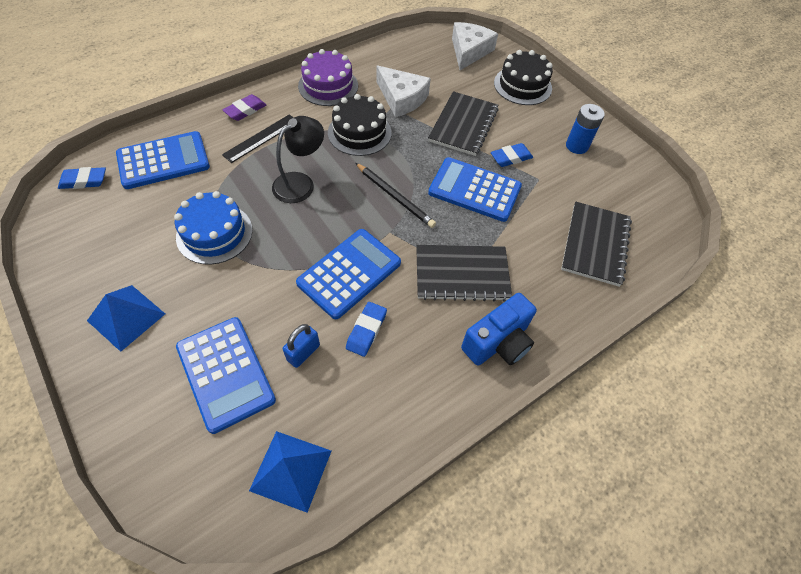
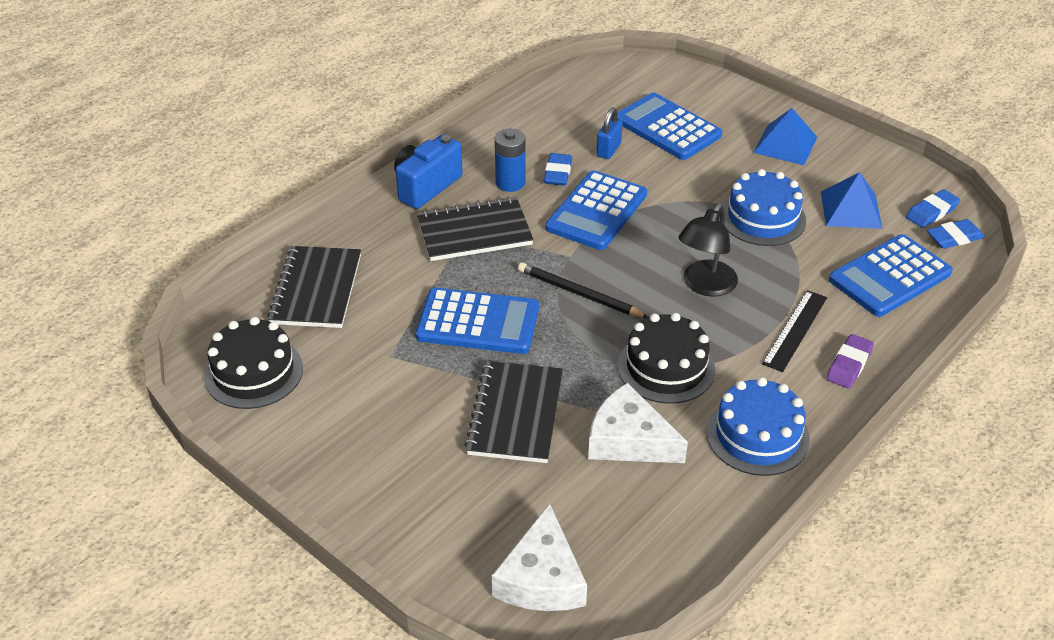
camera: 170 degrees right, 15 degrees down
blue pyramid [249,431,331,513] -> blue pyramid moved to [821,172,882,229]
purple cake [298,49,358,106] -> blue cake [707,377,810,476]
blue eraser [491,143,533,167] -> blue eraser moved to [906,189,960,228]
black cake [494,50,553,105] -> black cake moved to [204,317,303,409]
blue battery [566,104,605,154] -> blue battery moved to [495,129,526,192]

